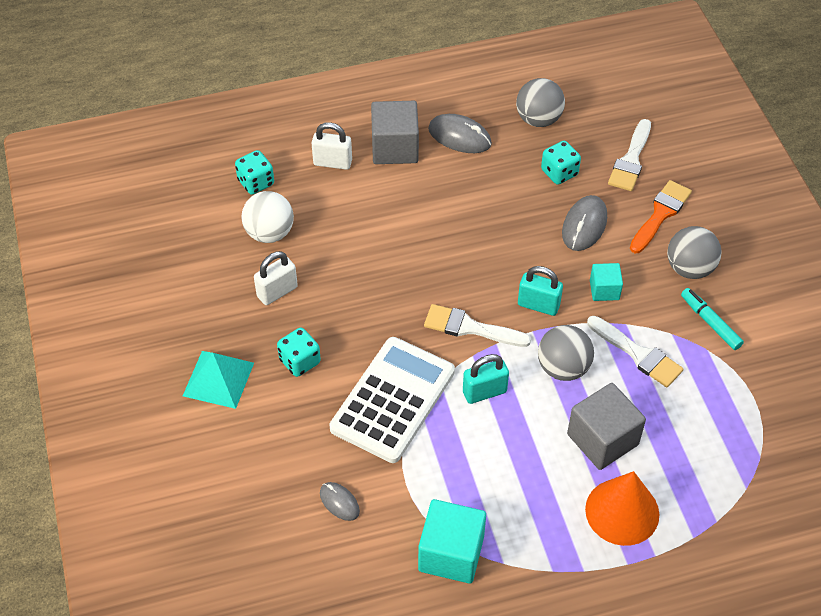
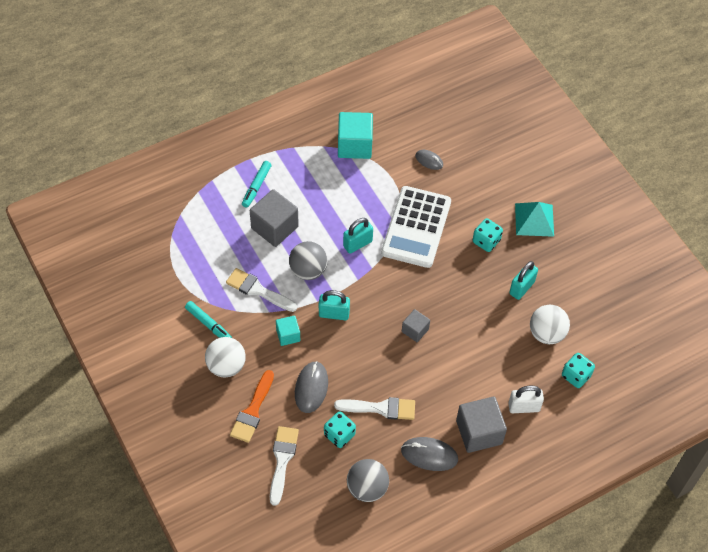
camera: 165 degrees right, 5 degrees up
white padlock [254,251,298,305] -> turquoise padlock [509,261,538,300]
white brush [424,304,531,347] -> white brush moved to [334,397,415,420]
orange cone [585,471,659,546] -> turquoise marker [242,161,272,208]
grey ball [667,226,722,279] -> white ball [205,337,246,377]
none -> grey cube [402,309,430,342]

